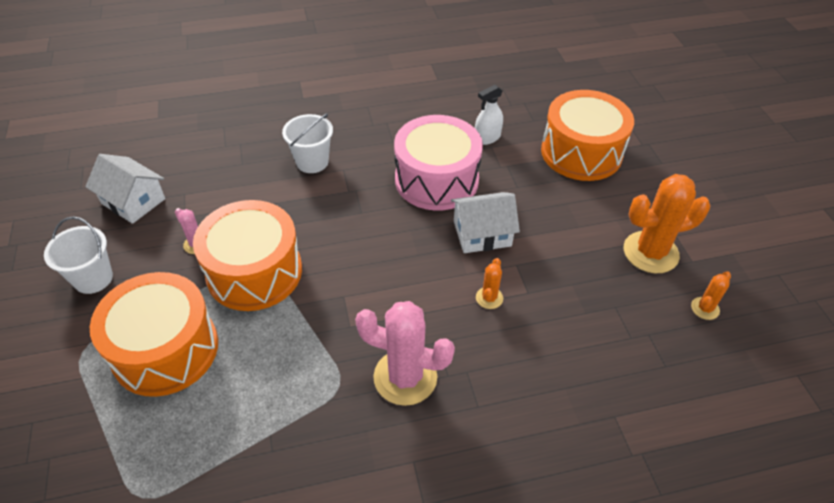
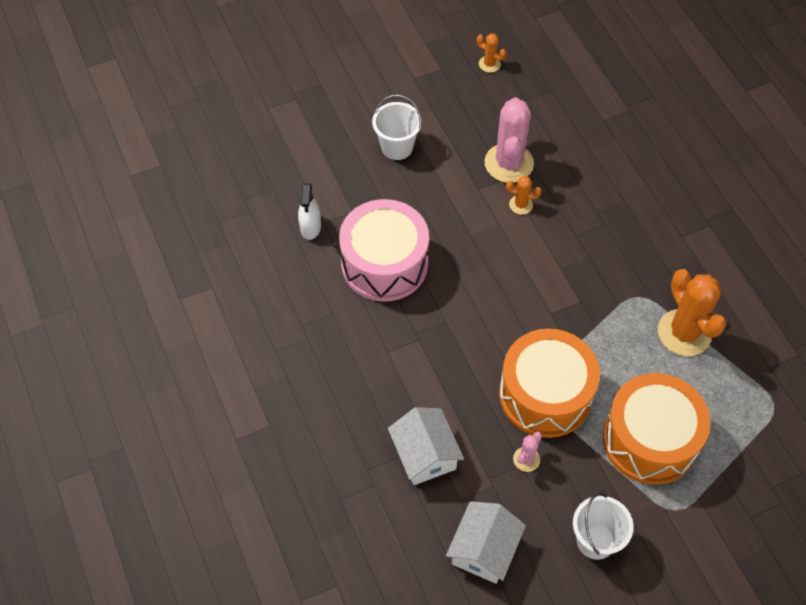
camera: 100 degrees left, 10 degrees up
white bucket [282,113,333,173] -> white bucket moved to [372,95,422,160]
pink cactus [355,301,455,406] -> pink cactus moved to [484,97,534,183]
white house [451,192,520,253] -> white house moved to [388,407,464,485]
white spray bottle [475,85,503,145] -> white spray bottle turned 45 degrees clockwise [298,184,321,240]
orange drum [541,90,634,181] -> none
orange cactus [624,174,710,273] -> orange cactus moved to [658,269,727,356]

